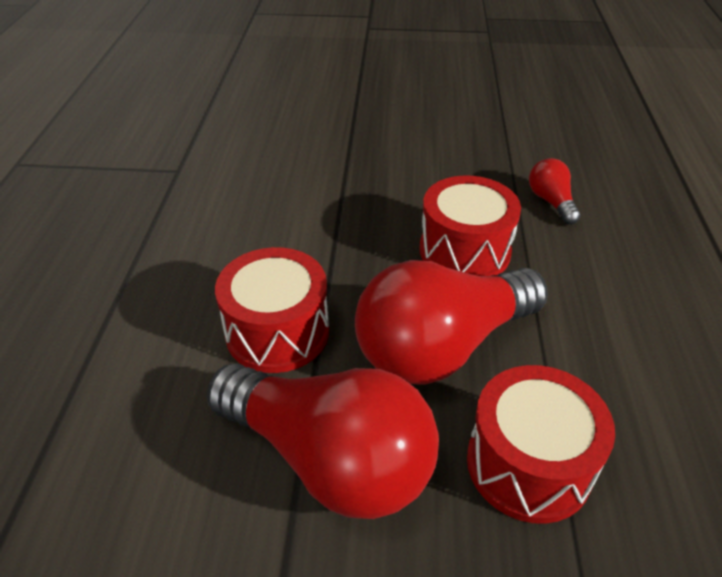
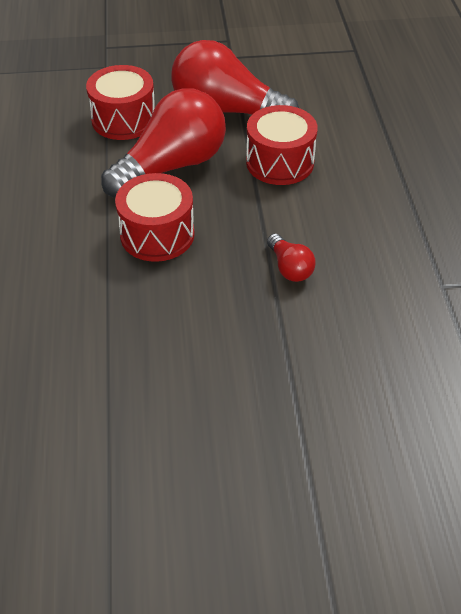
camera: 170 degrees right, 5 degrees up
red light bulb [529,158,581,225] -> red light bulb moved to [267,234,316,282]

